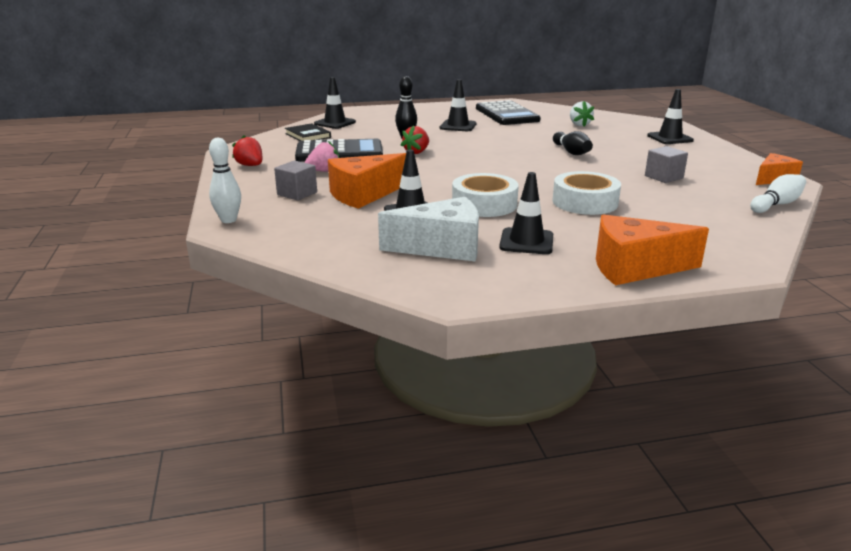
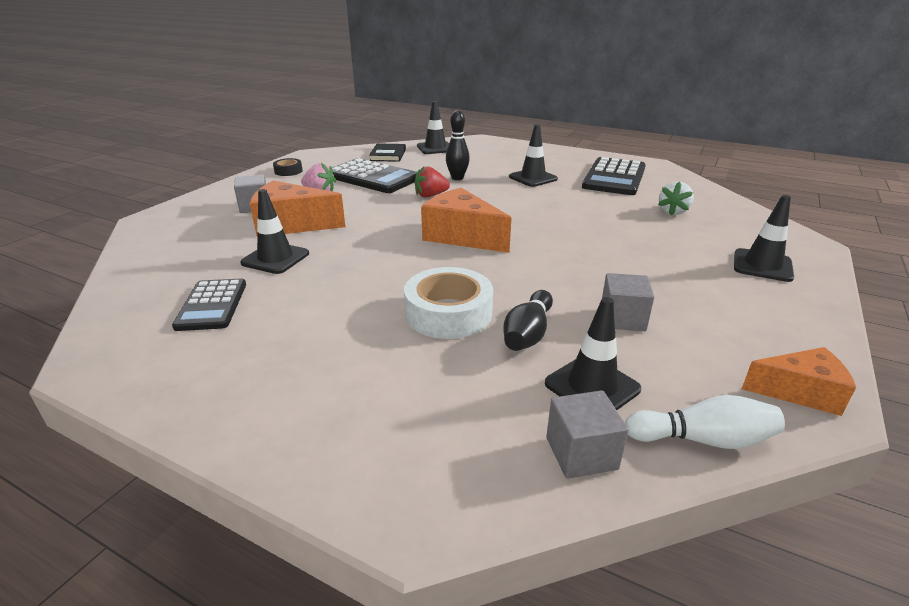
camera: 40 degrees right, 5 degrees up
white bowling pin [209,138,241,223] -> none
red strawberry [232,135,262,166] -> black tape [273,158,303,176]
white cheese [378,197,479,262] -> black calculator [172,279,246,331]
white tape [452,173,519,217] -> none
black traffic cone [499,172,553,254] -> black traffic cone moved to [545,297,641,410]
black bowling pin [553,131,593,155] -> black bowling pin moved to [503,290,553,351]
orange cheese [596,214,709,285] -> orange cheese moved to [421,188,511,253]
none -> grey cube [546,390,628,479]

